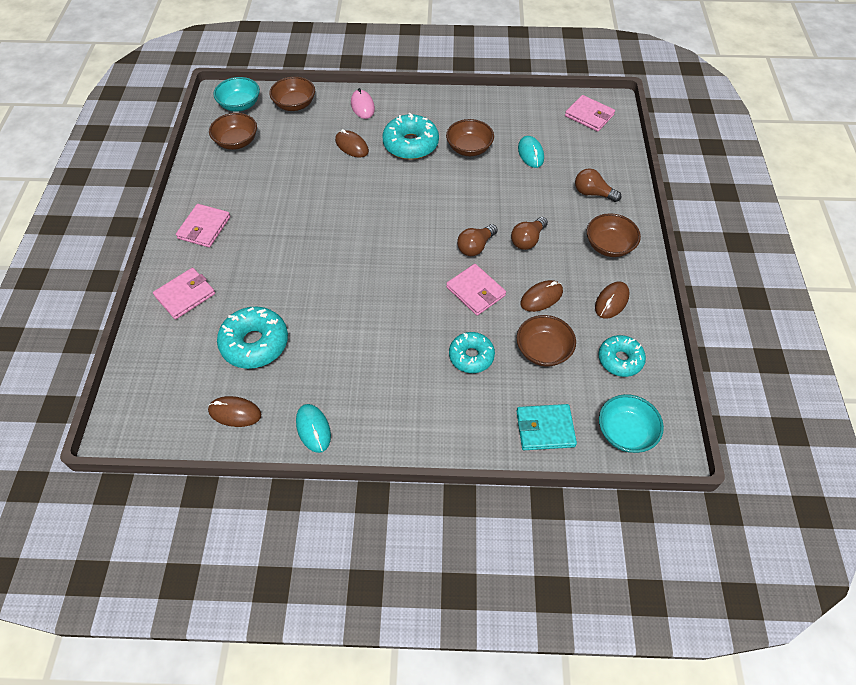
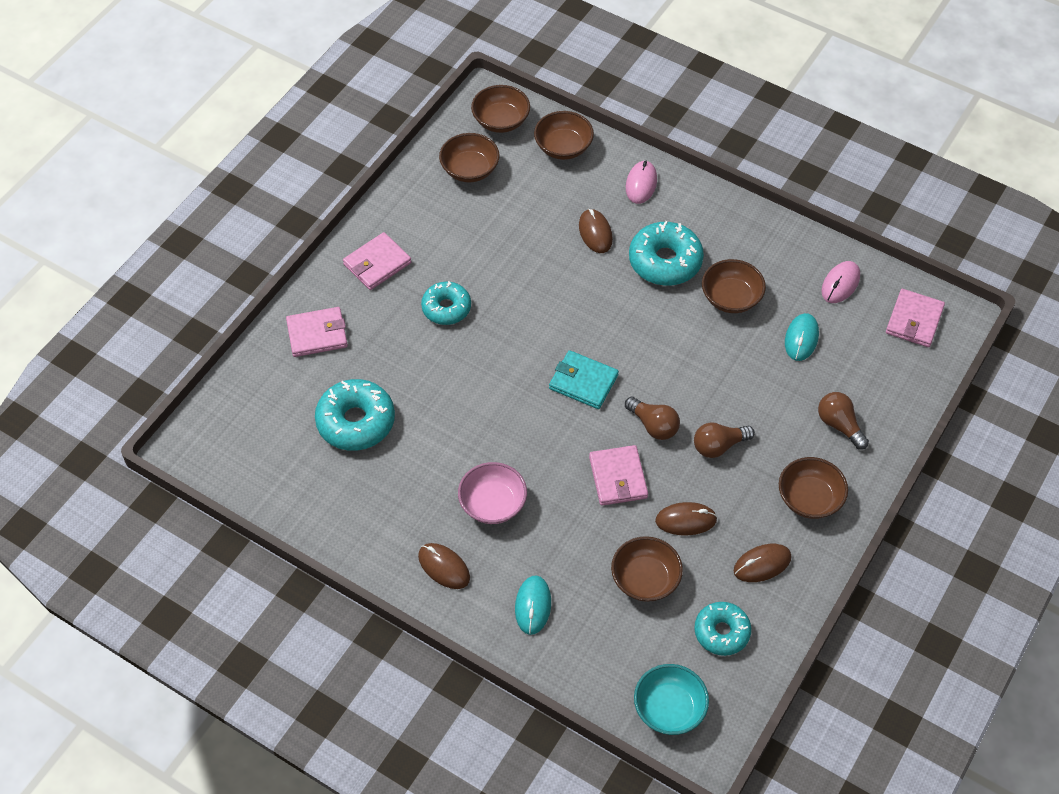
camera: 30 degrees right, 0 degrees up
brown mouse [208,396,261,427] -> brown mouse moved to [418,543,470,589]
turquoise bowl [213,77,260,112] -> brown bowl [471,85,530,133]
turquoise mouse [296,404,331,453] -> turquoise mouse moved to [515,575,551,635]
turquoise donut [449,332,495,373] -> turquoise donut moved to [421,281,471,325]
brown light bulb [457,224,498,256] -> brown light bulb turned 120 degrees counterclockwise [625,397,680,440]
turquoise wallet [516,404,577,450] -> turquoise wallet moved to [549,350,619,409]
pink wallet [565,95,615,132] -> pink wallet turned 45 degrees clockwise [886,289,945,347]
none -> pink bowl [458,462,527,524]
none -> pink mouse [821,261,860,303]

